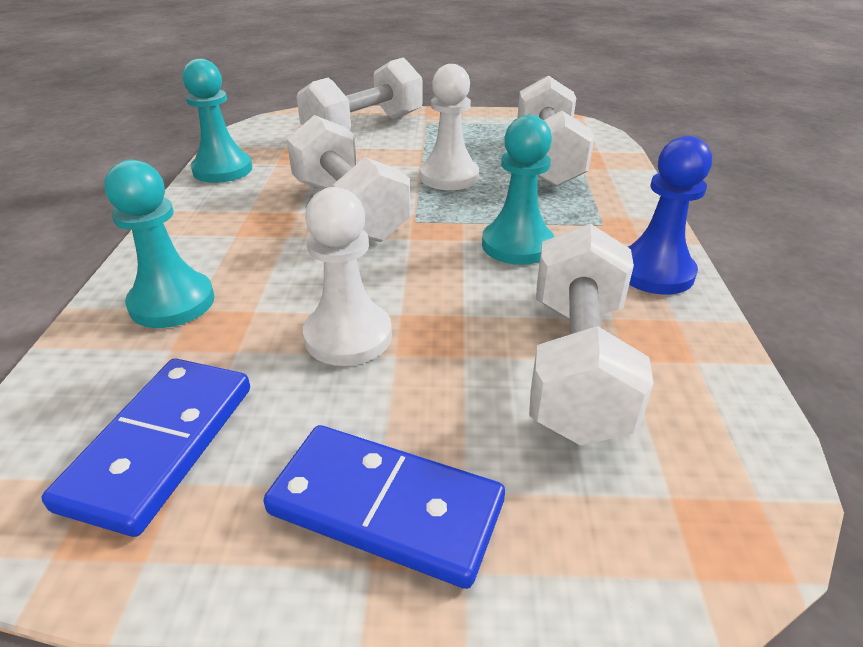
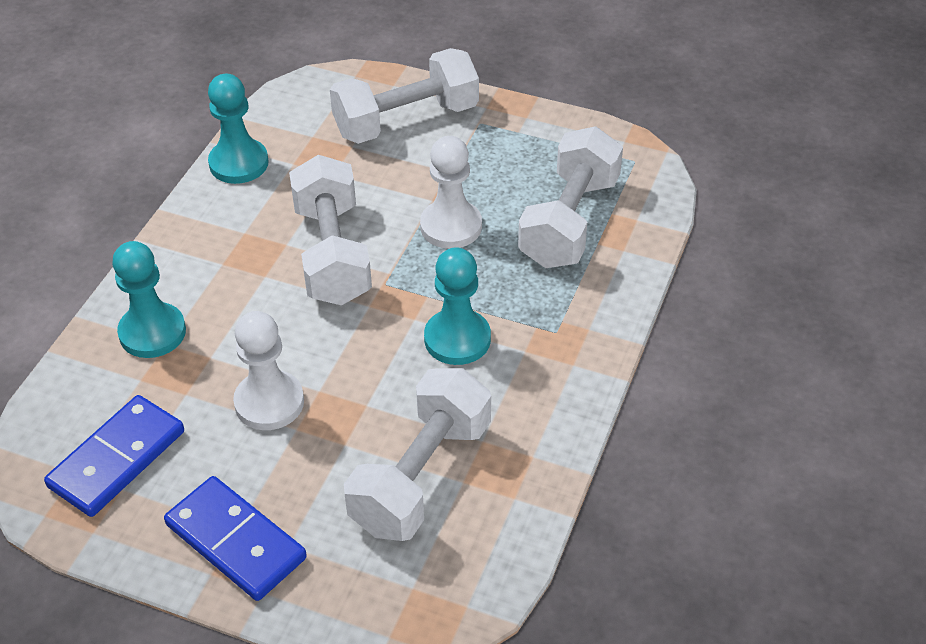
camera: 20 degrees right, 10 degrees up
blue pawn [628,136,712,295] -> none

